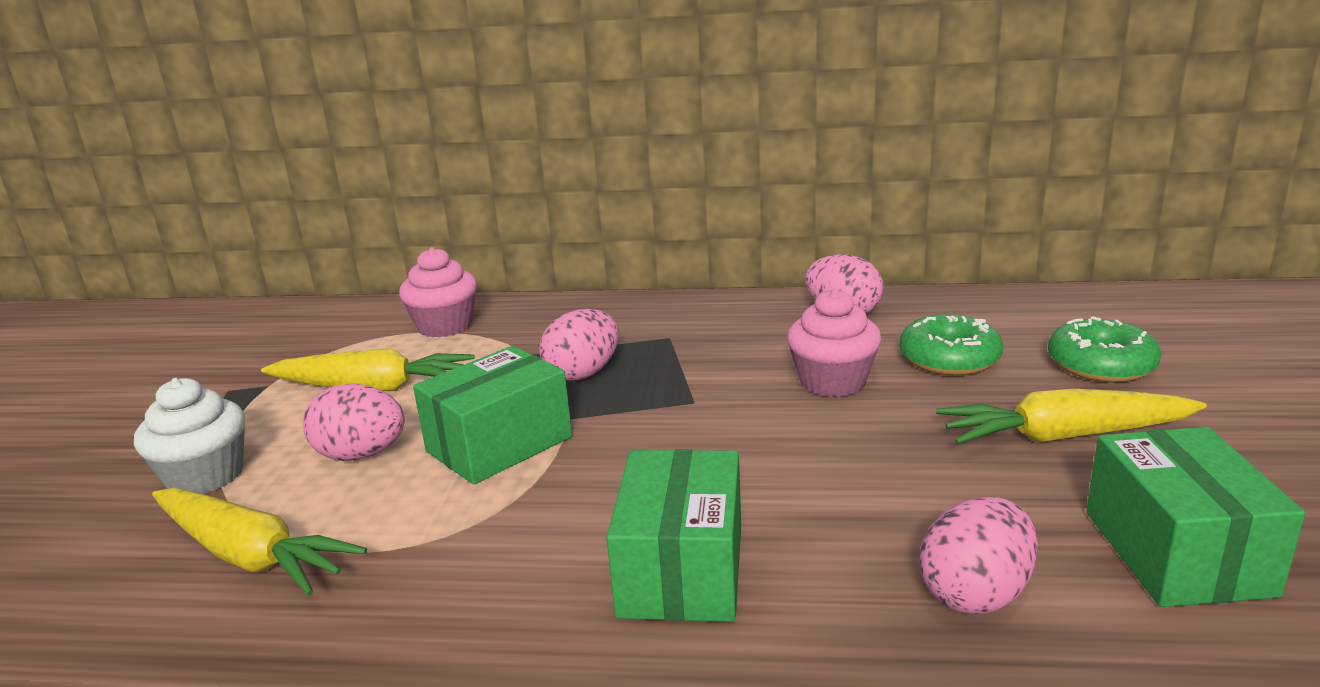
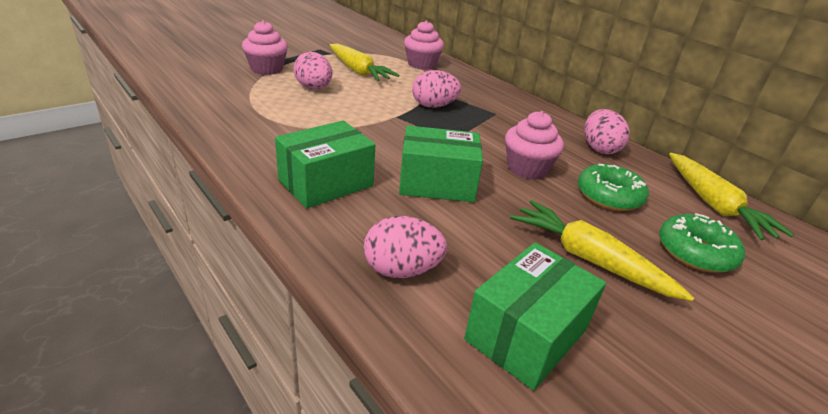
camera: 40 degrees right, 10 degrees up
white cupcake [134,378,245,494] -> pink cupcake [242,20,288,75]
yellow carrot [152,488,367,596] -> yellow carrot moved to [669,153,794,240]
green box [413,346,572,484] -> green box moved to [399,126,483,202]

